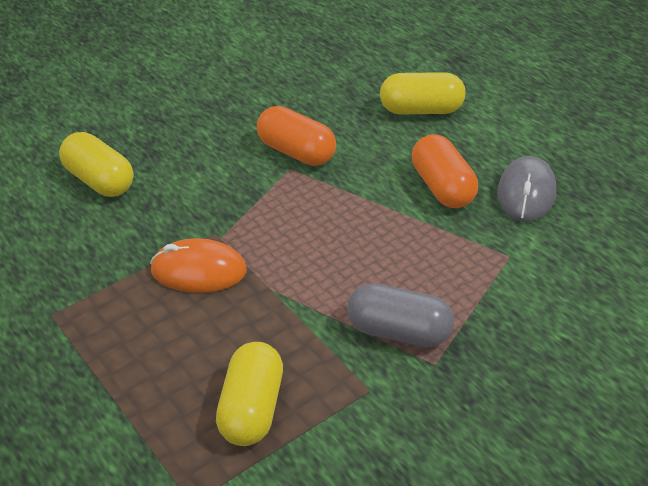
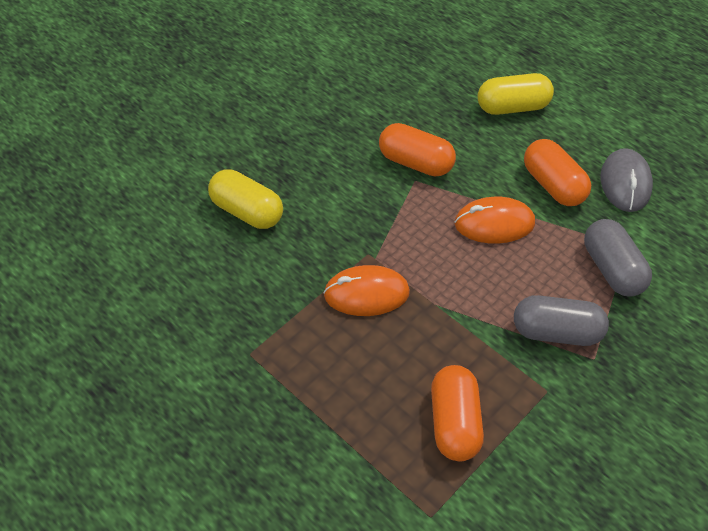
camera: 10 degrees left, 10 degrees up
yellow capsule [216,342,283,446] -> orange capsule [431,365,484,461]
none -> orange mouse [455,196,535,244]
none -> grey capsule [584,219,652,297]

